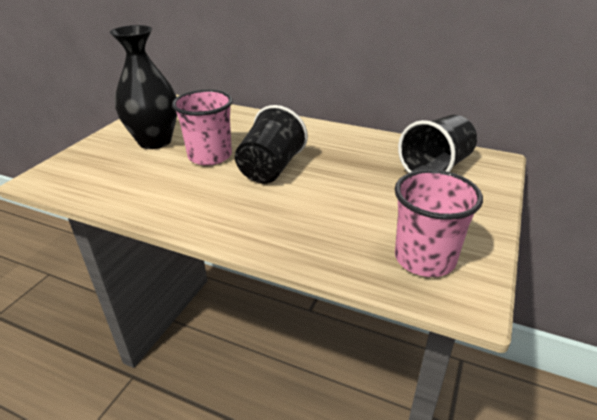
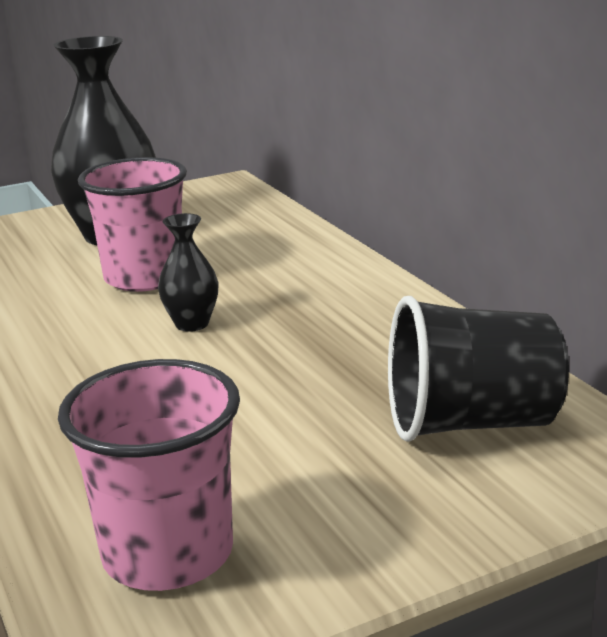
camera: 40 degrees right, 10 degrees down
black cup [235,105,308,183] -> black vase [158,213,219,332]

